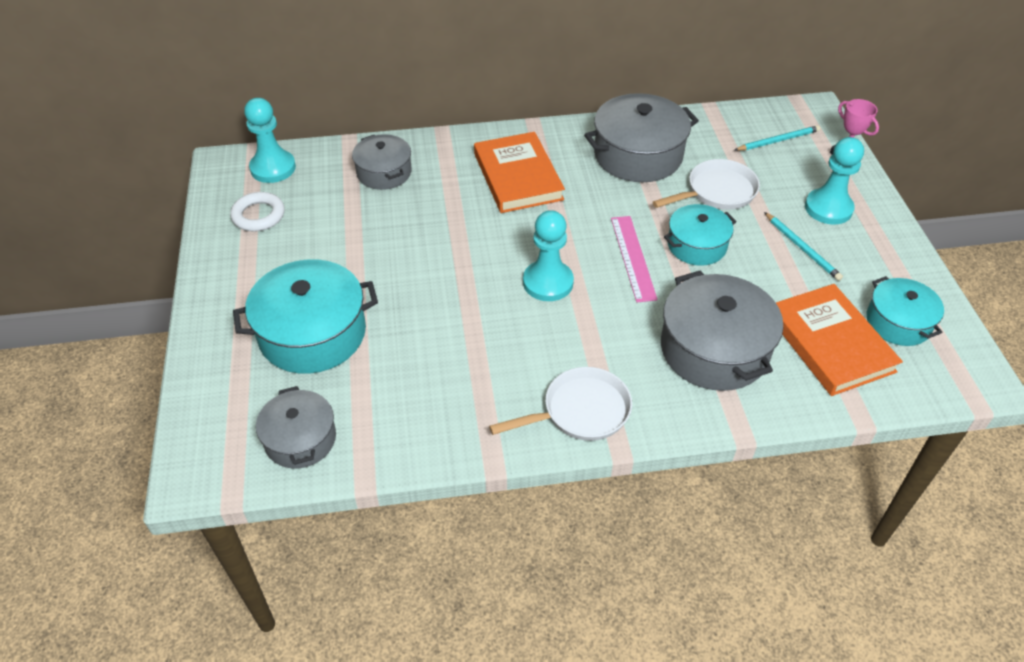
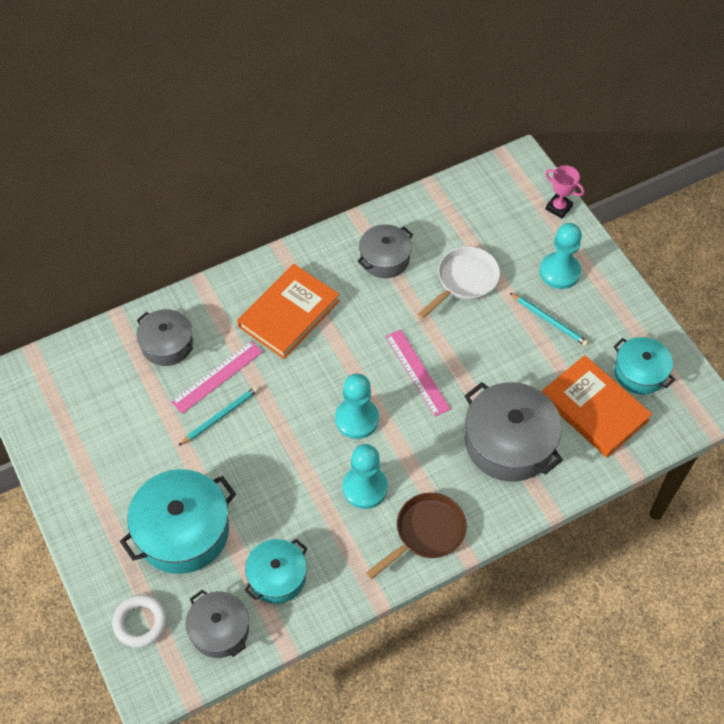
camera: 20 degrees left, 10 degrees up
white ring [230,192,285,231] -> white ring moved to [112,594,167,648]
turquoise pawn [244,98,296,183] -> turquoise pawn moved to [343,444,388,509]
orange book [474,132,565,213] -> orange book turned 75 degrees clockwise [237,264,340,359]
white pan [489,367,632,441] -> brown pan [366,493,467,579]
grey pot [584,93,699,182] -> grey pot [357,224,413,278], size x0.61
turquoise pot [664,204,737,266] -> turquoise pot moved to [244,539,308,604]
turquoise pencil [735,125,820,151] -> turquoise pencil moved to [178,386,259,446]
none -> pink ruler [171,341,263,414]

